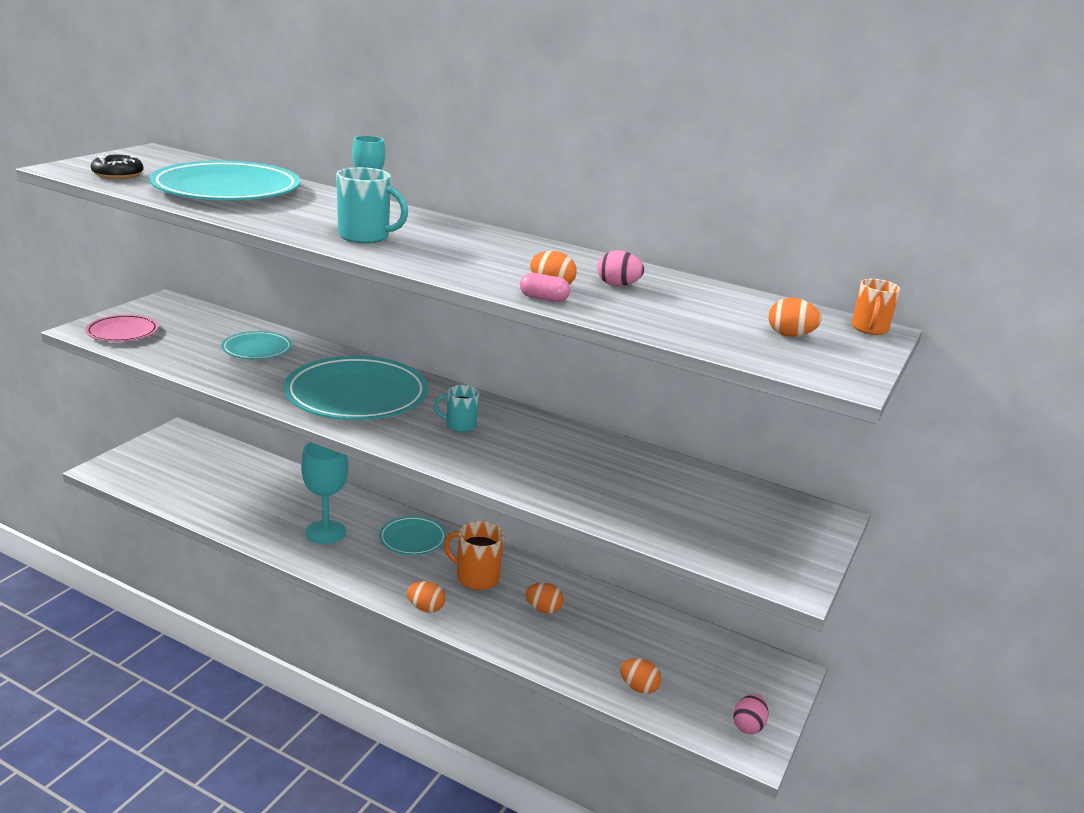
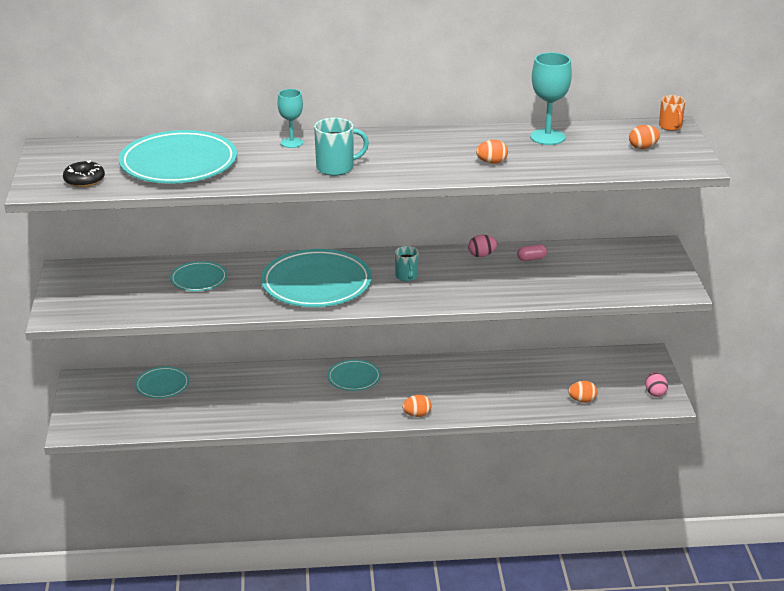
camera: 30 degrees left, 5 degrees up
pink plate [85,315,159,342] -> none
turquoise goblet [301,442,348,544] -> turquoise goblet moved to [530,52,572,145]
turquoise mug [434,385,479,432] -> turquoise mug turned 75 degrees counterclockwise [395,246,419,281]
orange mug [444,521,504,590] -> none
pink capsule [520,273,570,302] -> pink capsule moved to [517,244,547,261]
orange egg [525,583,564,614] -> none
pink egg [597,250,644,286] -> pink egg moved to [468,235,497,257]
none -> turquoise plate [135,367,190,398]

